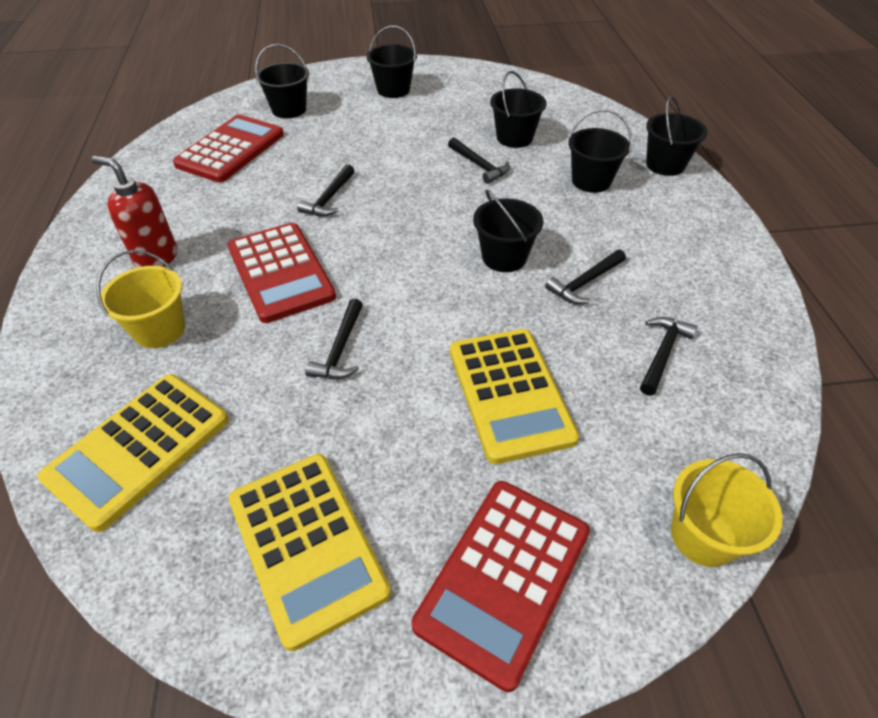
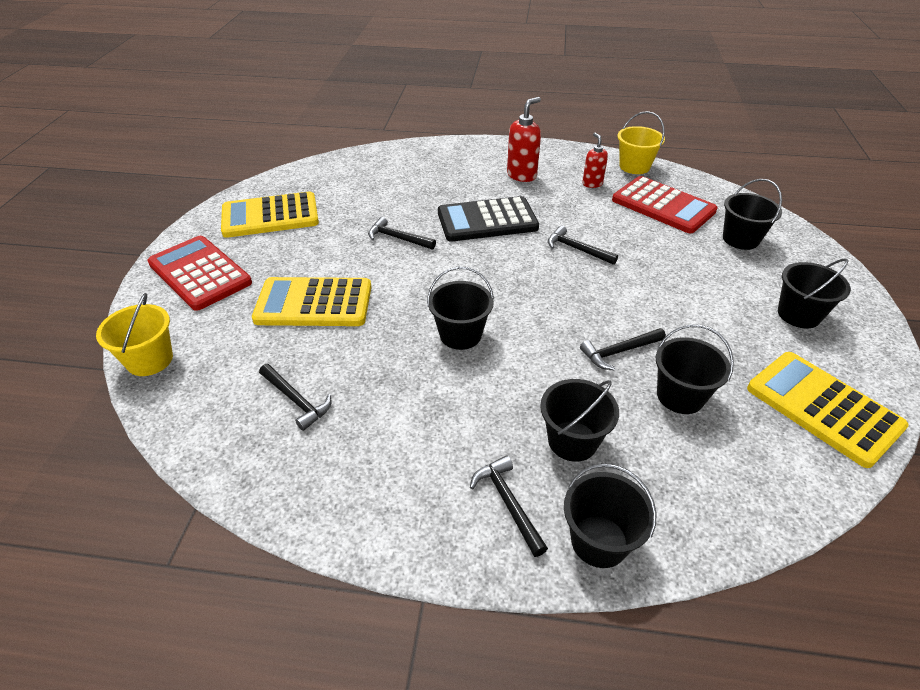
camera: 105 degrees right, 5 degrees down
yellow calculator [38,374,229,532] -> yellow calculator moved to [747,352,909,468]
yellow bucket [96,250,185,348] -> yellow bucket moved to [617,111,665,174]
red calculator [228,223,336,323] -> black calculator [438,196,539,242]
black hammer [545,250,626,304] -> black hammer moved to [470,456,548,557]
none -> red soap dispenser [582,133,608,188]

